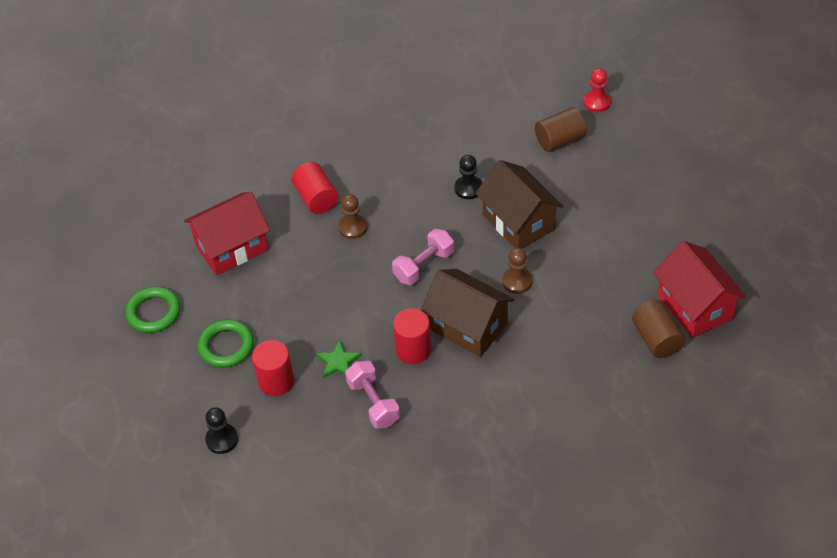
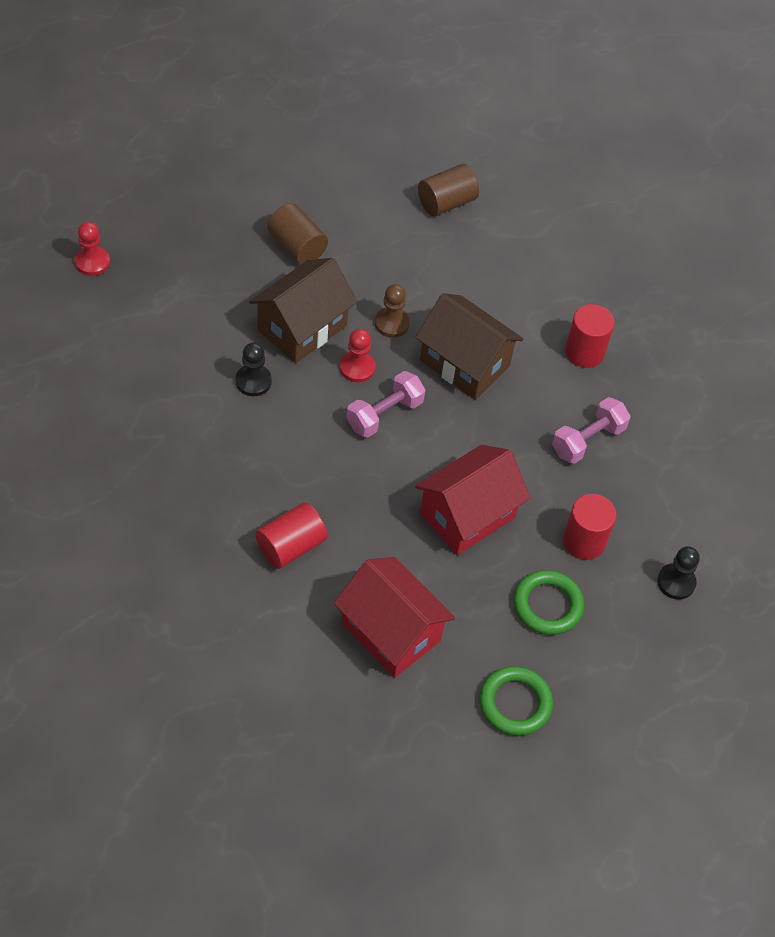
camera: 110 degrees left, 5 degrees up
green star [316,340,362,378] -> none
brown pawn [338,194,367,239] -> none
pink dumbbell [392,229,454,285] -> pink dumbbell turned 75 degrees counterclockwise [346,371,425,438]
red cylinder [393,308,431,364] -> red cylinder moved to [565,304,614,368]
brown house [421,269,515,357] -> brown house turned 75 degrees counterclockwise [415,293,524,400]
brown cylinder [535,107,587,152] -> brown cylinder moved to [267,203,328,265]
red house [653,241,746,338] -> red house moved to [415,445,531,555]
none -> red pawn [340,329,376,382]

